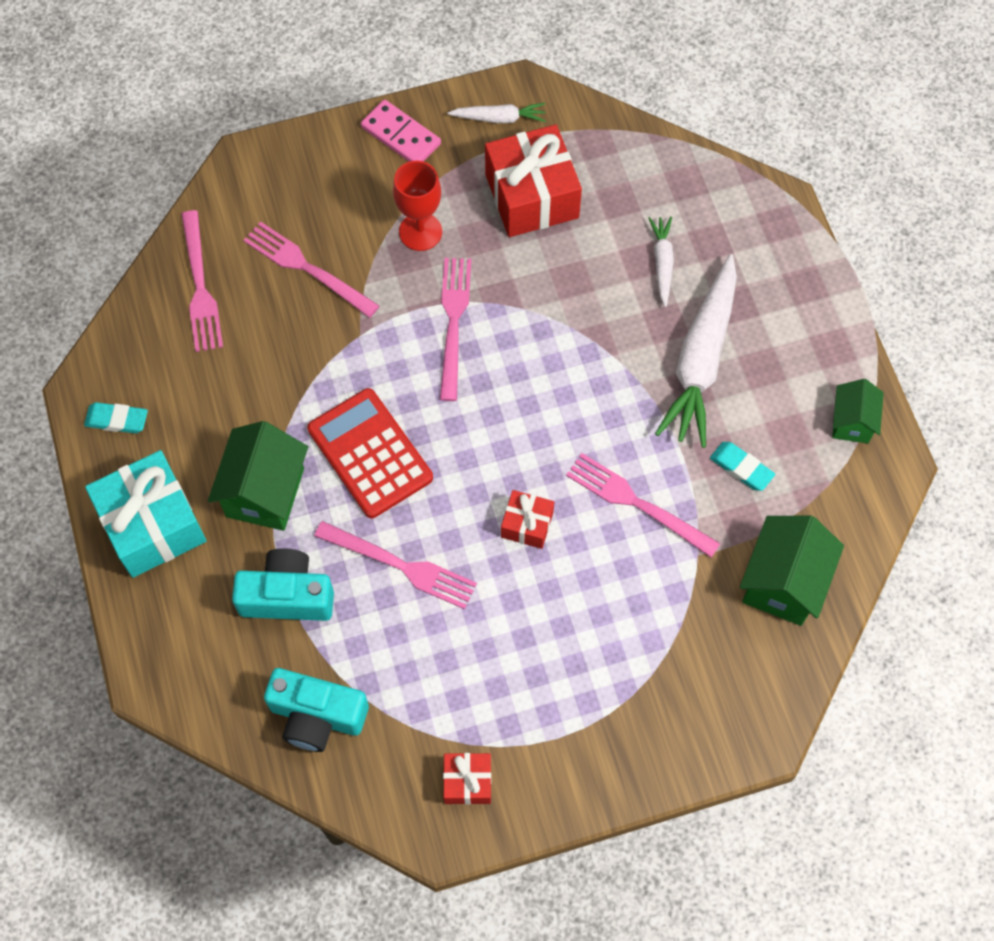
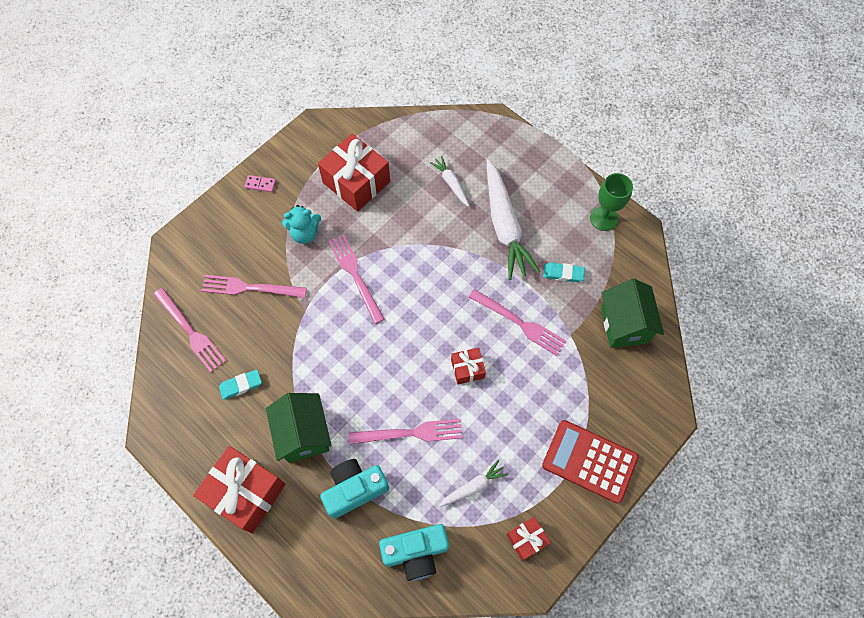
camera: 30 degrees left, 0 degrees up
turquoise eraser [84,402,148,433] -> turquoise eraser moved to [219,370,262,400]
turquoise gift [85,450,207,578] -> red gift [193,446,286,533]
red calculator [307,388,433,518] -> red calculator moved to [542,420,638,503]
pink domino [361,100,441,162] -> pink domino [244,175,276,192], size x0.58
red goblet [393,161,442,251] -> turquoise teddy bear [282,205,321,244]
white carrot [447,103,546,123] -> white carrot moved to [439,460,508,507]
pink fork [566,453,720,558] -> pink fork turned 150 degrees counterclockwise [469,289,567,356]
green house [832,379,884,444] -> green goblet [590,173,633,231]

